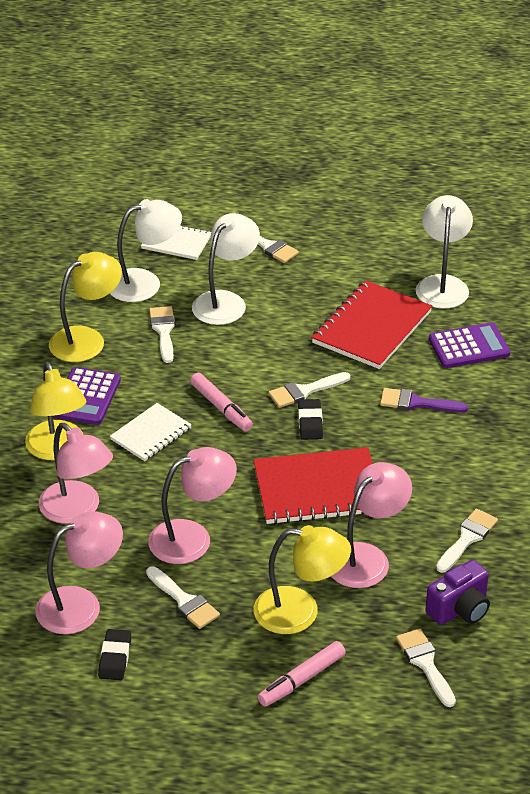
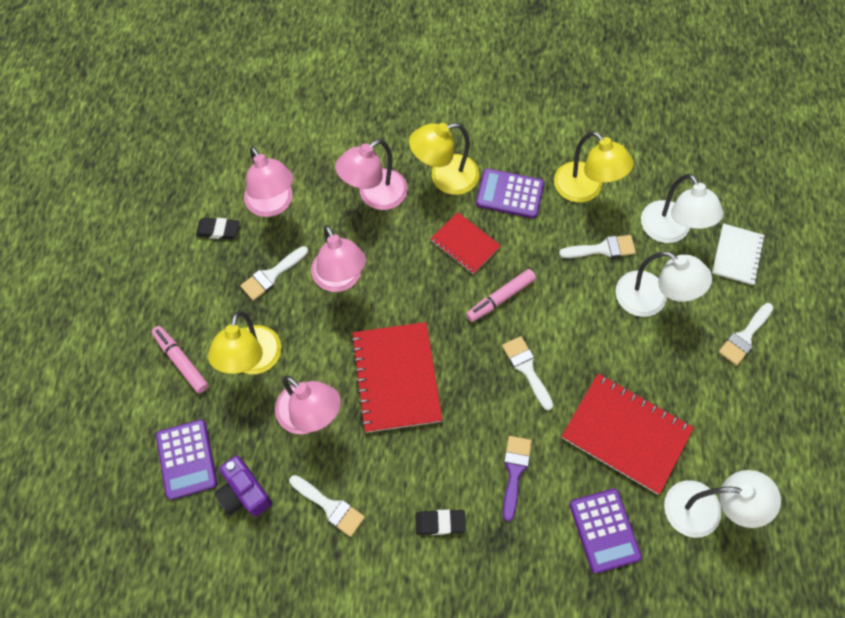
camera: 90 degrees right, 25 degrees up
white notebook [110,403,192,461] -> red notebook [431,212,501,275]
black eraser [298,399,323,440] -> black eraser moved to [415,509,466,535]
white brush [396,629,456,707] -> purple calculator [156,420,217,500]

